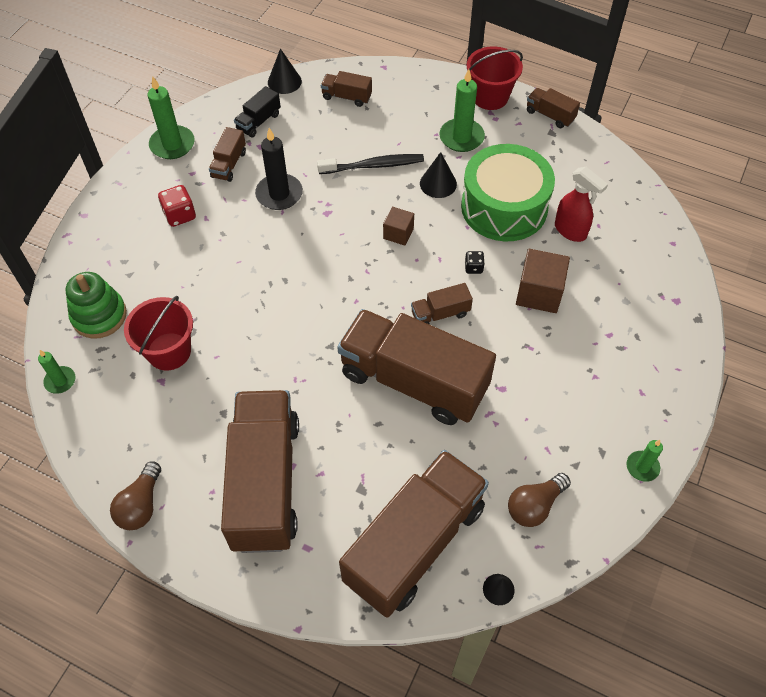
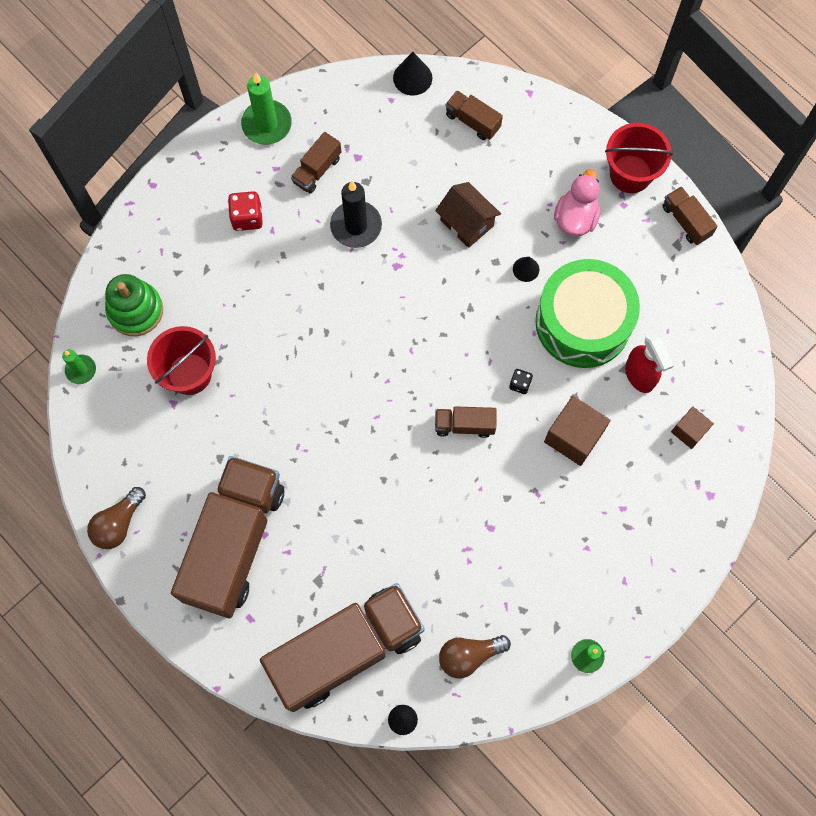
camera: 20 degrees right, 15 degrees up
black truck [234,86,281,137] -> none
black toothbrush [317,154,424,174] -> brown house [435,182,501,248]
brown truck [337,309,496,425] -> none
brown cube [383,207,414,246] -> brown cube moved to [671,407,714,449]
black cone [420,152,457,198] -> black cone [513,257,539,282], size x0.65
green candle [439,69,485,152] -> pink duck [554,169,601,236]

